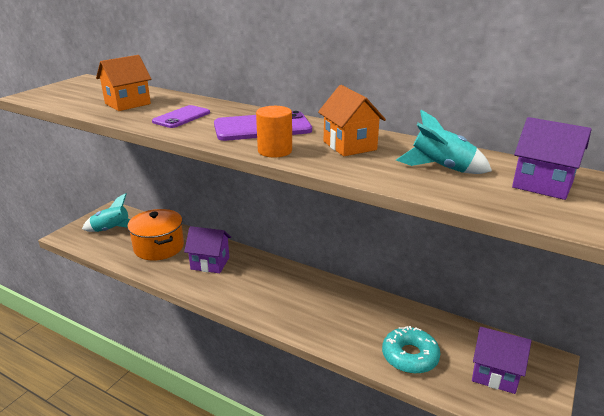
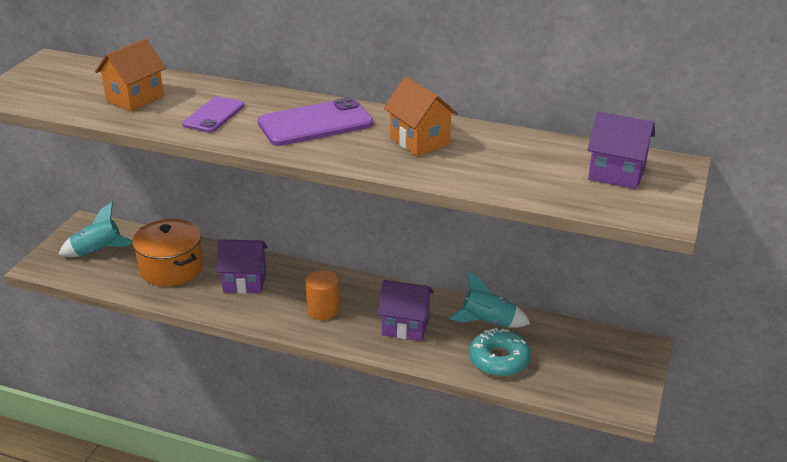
camera: 10 degrees left, 5 degrees up
orange cylinder [256,106,292,158] -> orange cylinder moved to [306,270,339,320]
turquoise rocket [396,110,492,174] -> turquoise rocket moved to [448,271,531,328]
purple house [472,327,531,394] -> purple house moved to [378,280,434,341]

